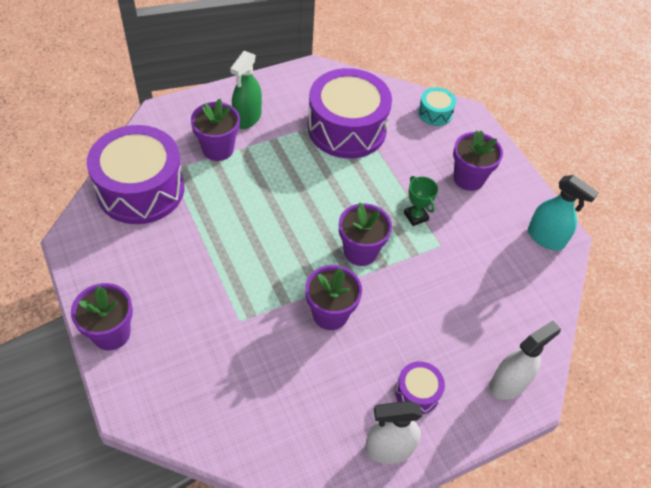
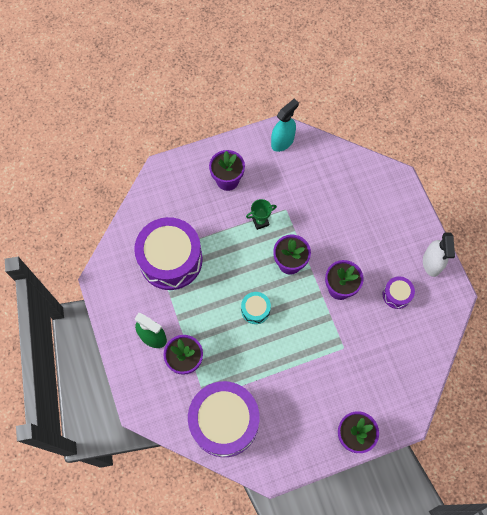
camera: 80 degrees left, 15 degrees up
purple drum [395,361,445,414] -> purple drum moved to [382,276,415,309]
turquoise drum [418,87,456,126] -> turquoise drum moved to [241,292,271,324]
white spray bottle [489,321,561,400] -> none

